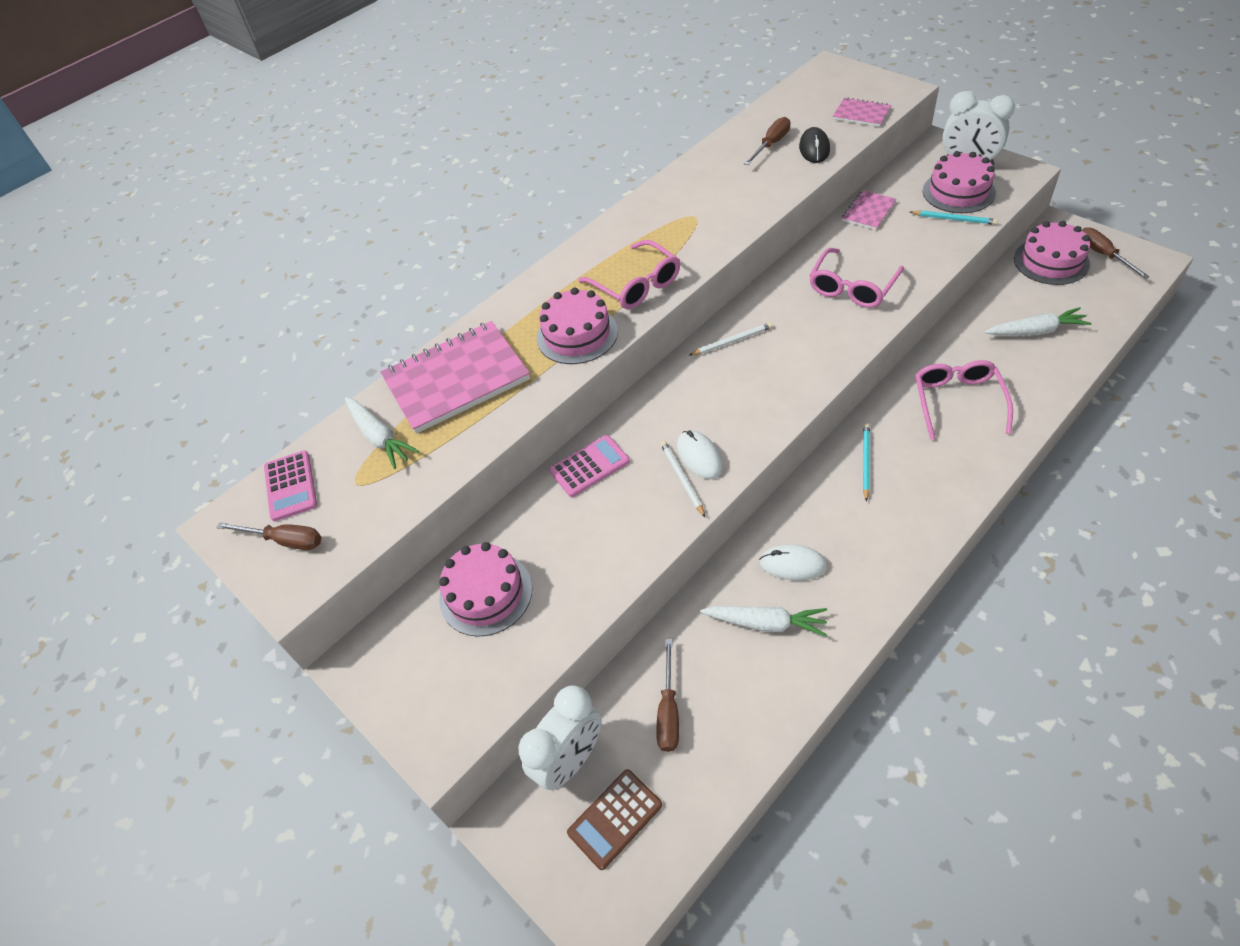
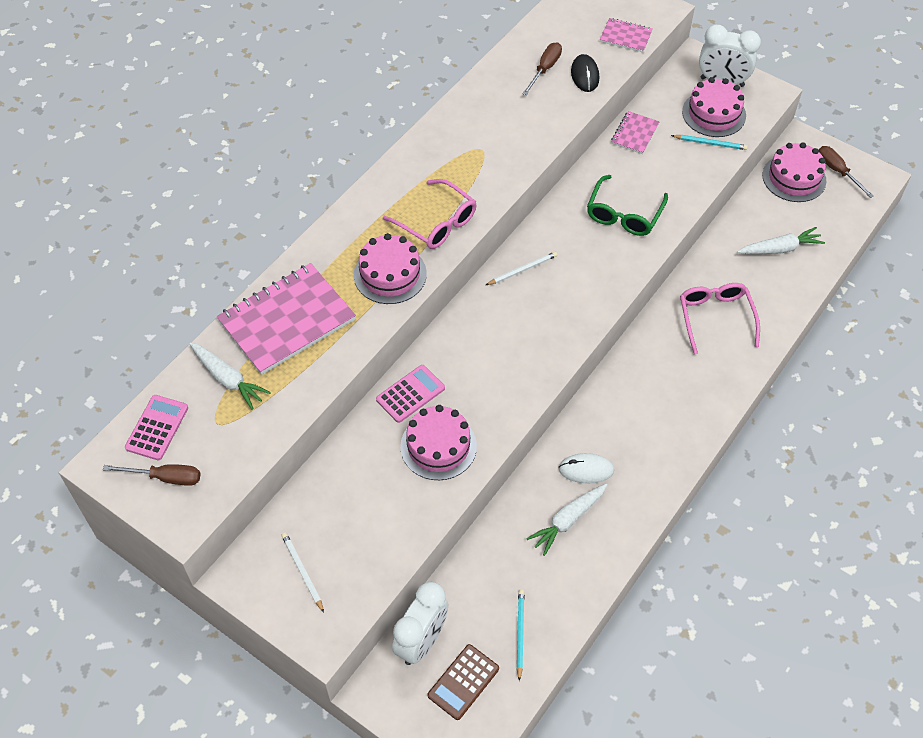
camera: 15 degrees left, 5 degrees up
pink calculator [264,450,317,521] -> pink calculator turned 135 degrees counterclockwise [125,395,188,460]
pink cake [439,542,532,637] -> pink cake moved to [400,405,477,480]
brown screwdriver [656,639,679,752] -> none
white pencil [660,441,705,517] -> white pencil moved to [281,532,324,613]
white mouse [677,430,723,479] -> none
white carrot [700,606,827,637] -> white carrot turned 135 degrees clockwise [526,484,607,556]
pink glasses [809,248,904,308] -> green glasses [587,175,668,236]
turquoise pencil [863,424,870,502] -> turquoise pencil moved to [517,590,525,681]

